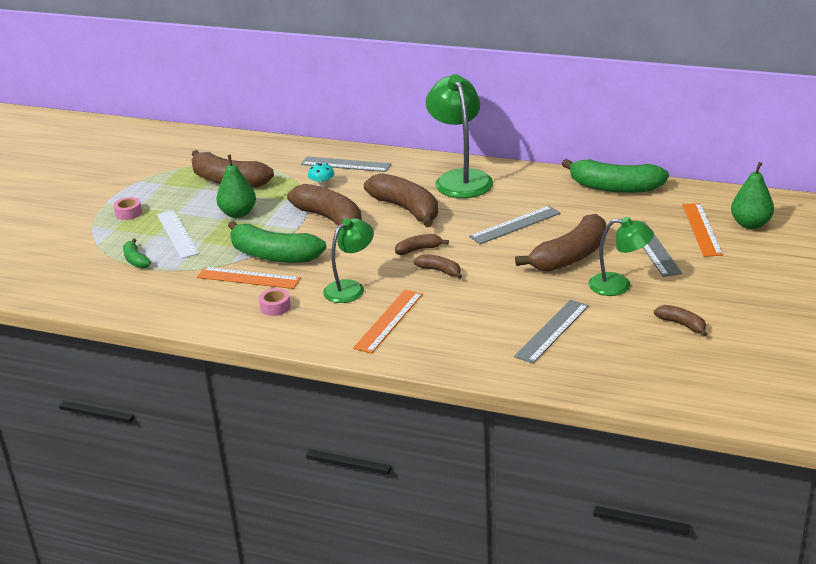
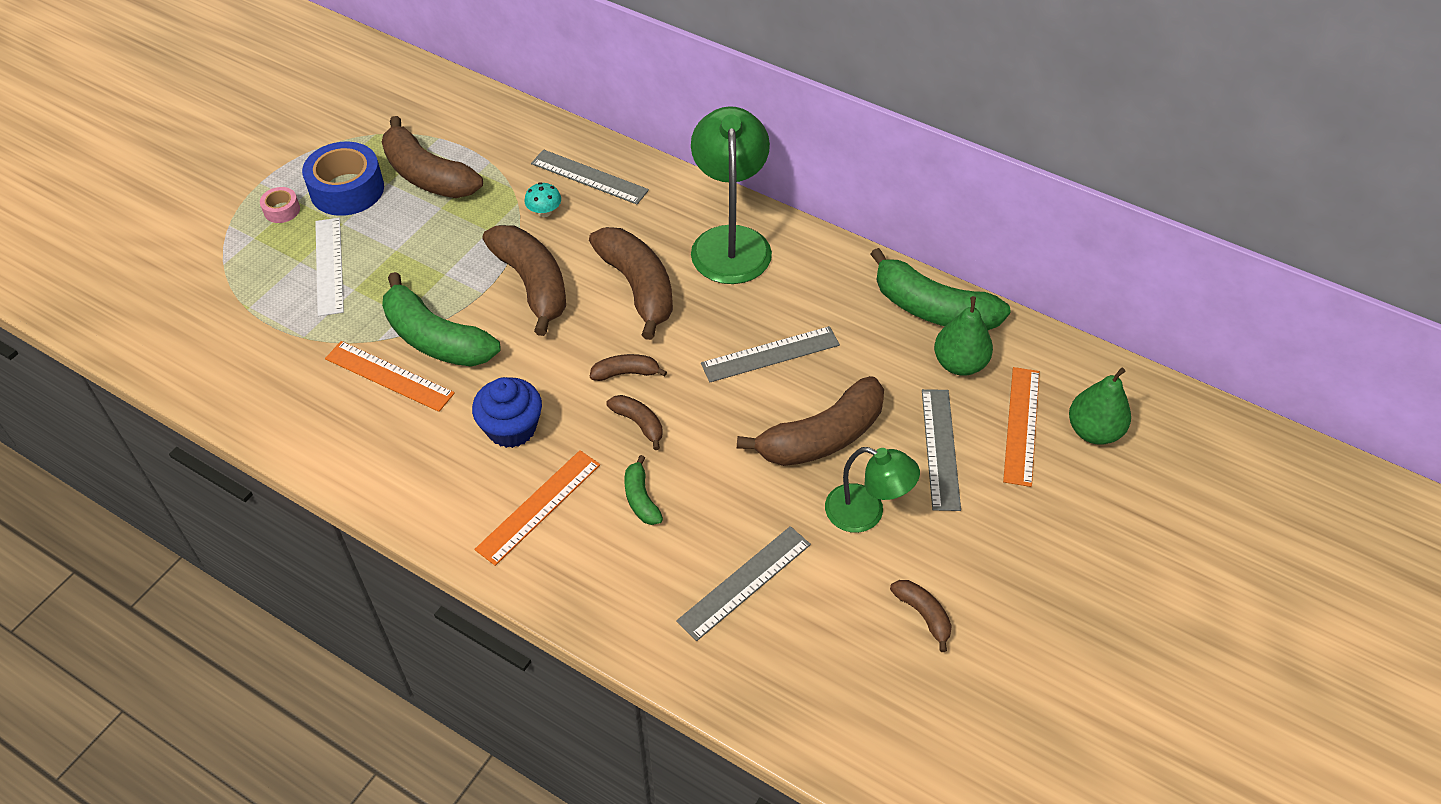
camera: 10 degrees right, 20 degrees up
green banana [123,239,151,268] -> green banana moved to [625,455,663,525]
green pear [217,155,256,218] -> green pear moved to [934,296,993,376]
pink tape [259,288,291,316] -> none
green lamp [323,218,374,303] -> blue cupcake [472,377,542,448]
none -> blue tape [302,142,384,216]

